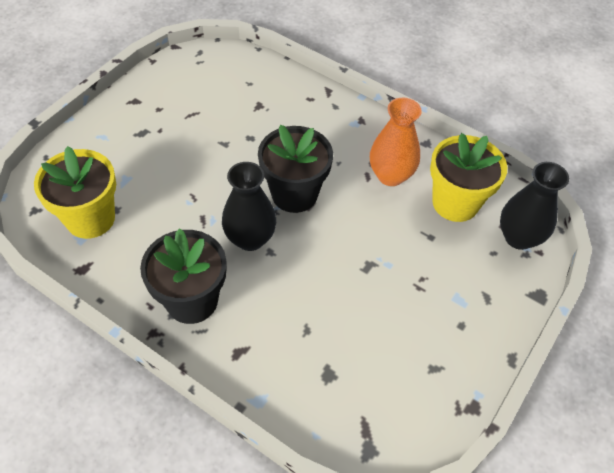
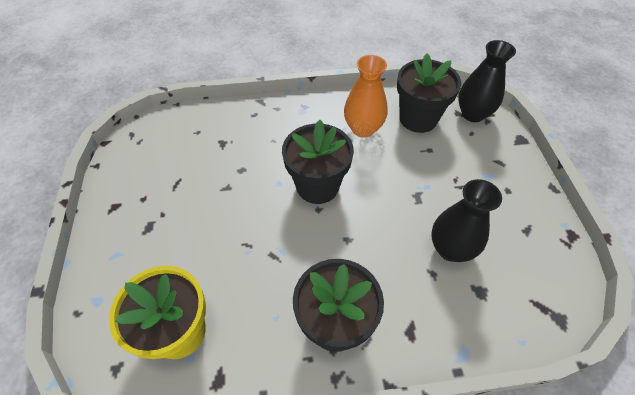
camera: 40 degrees left, 0 degrees up
black vase [222,162,276,251] -> black vase moved to [431,179,502,262]
yellow flower pot [430,133,507,222] -> black flower pot [397,53,461,133]

